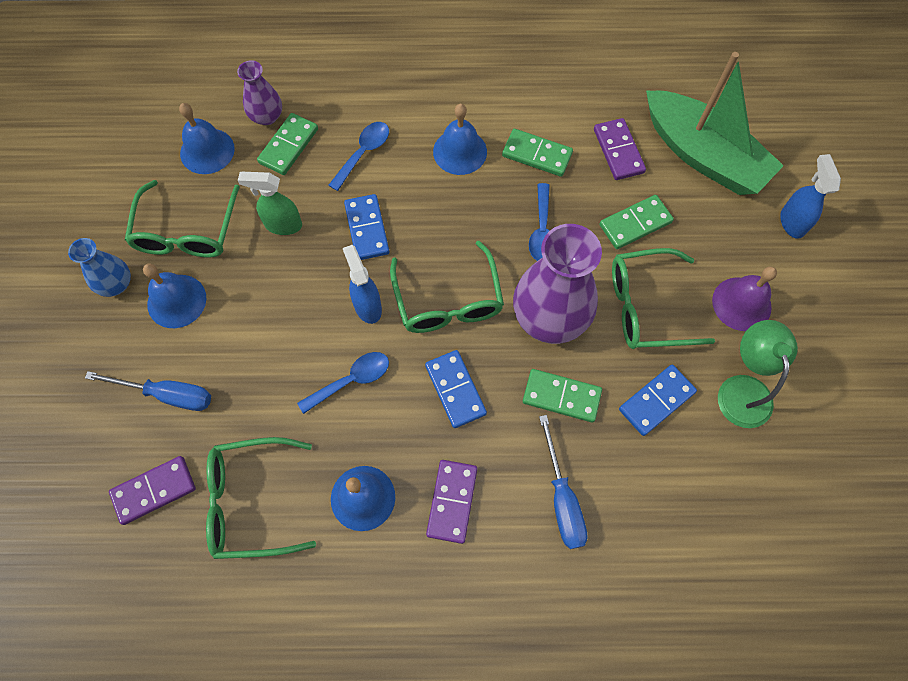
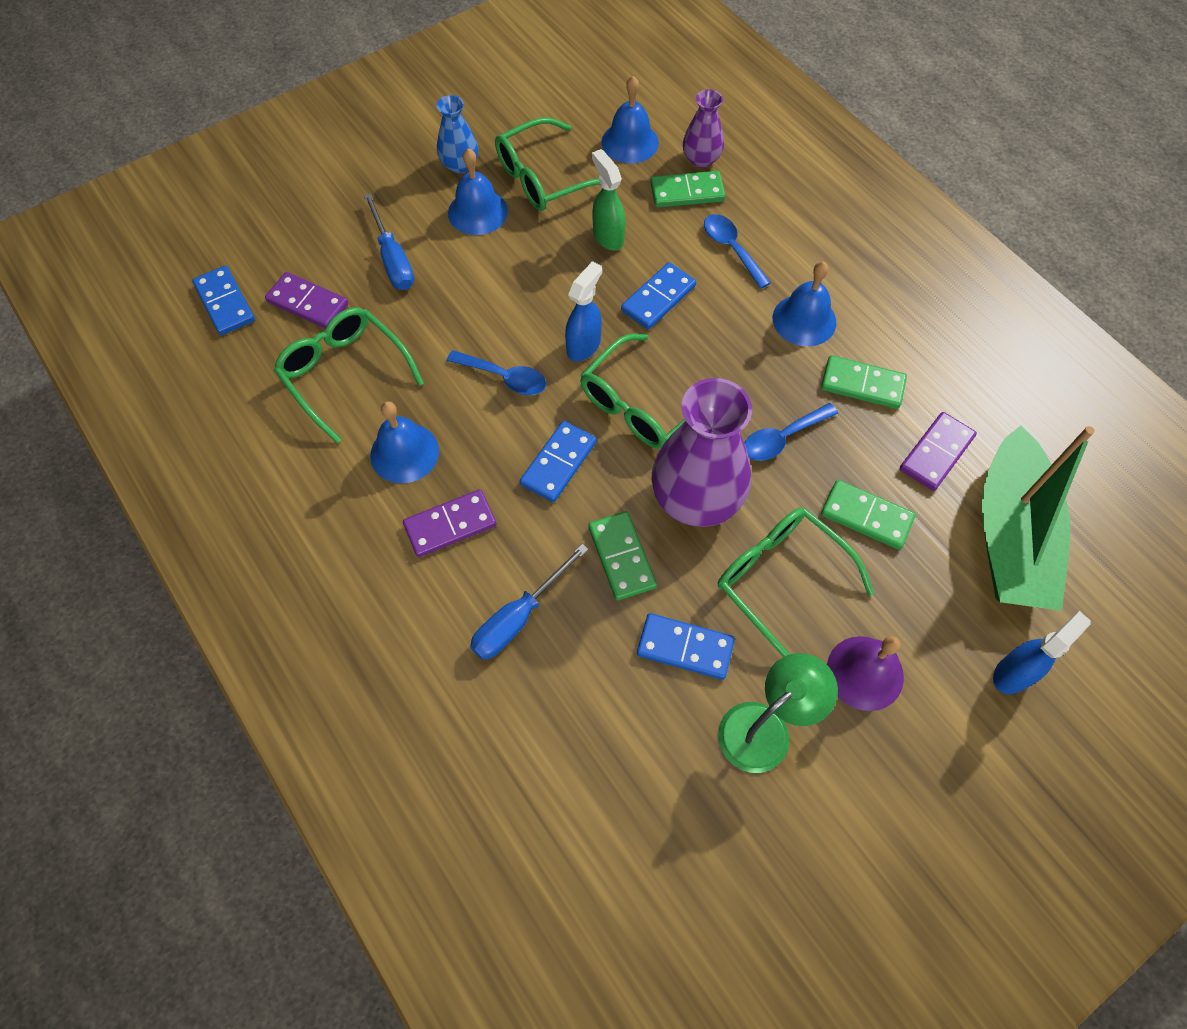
camera: 55 degrees right, 5 degrees down
blue spoon [328,122,389,191] -> blue spoon turned 120 degrees counterclockwise [704,214,771,289]
green domino [502,129,573,177] -> green domino turned 60 degrees counterclockwise [821,355,907,409]
none -> blue domino [192,266,255,335]

